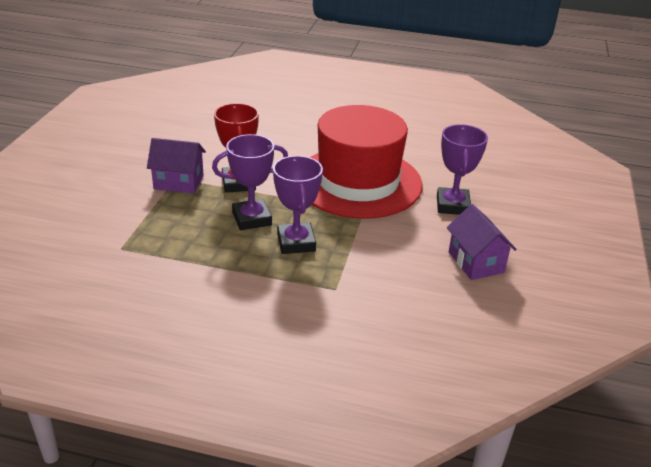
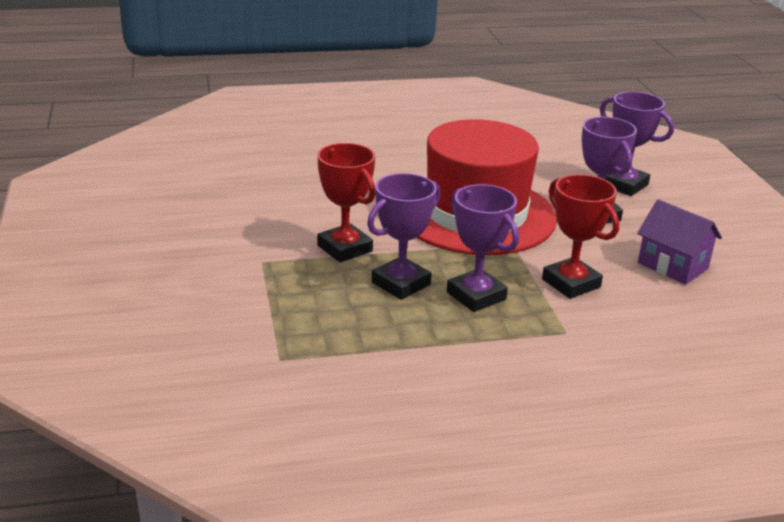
camera: 25 degrees left, 5 degrees down
purple house [147,138,206,194] -> none
none -> red trophy [542,174,619,299]
none -> purple trophy [600,92,674,196]

